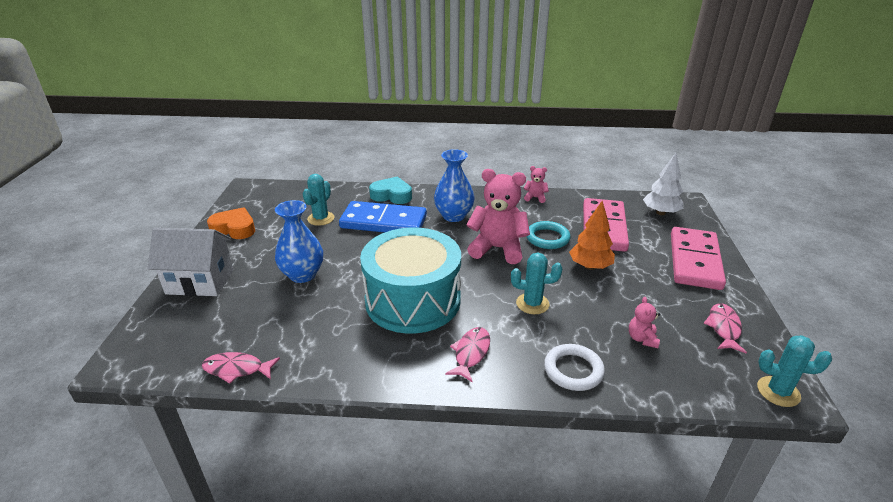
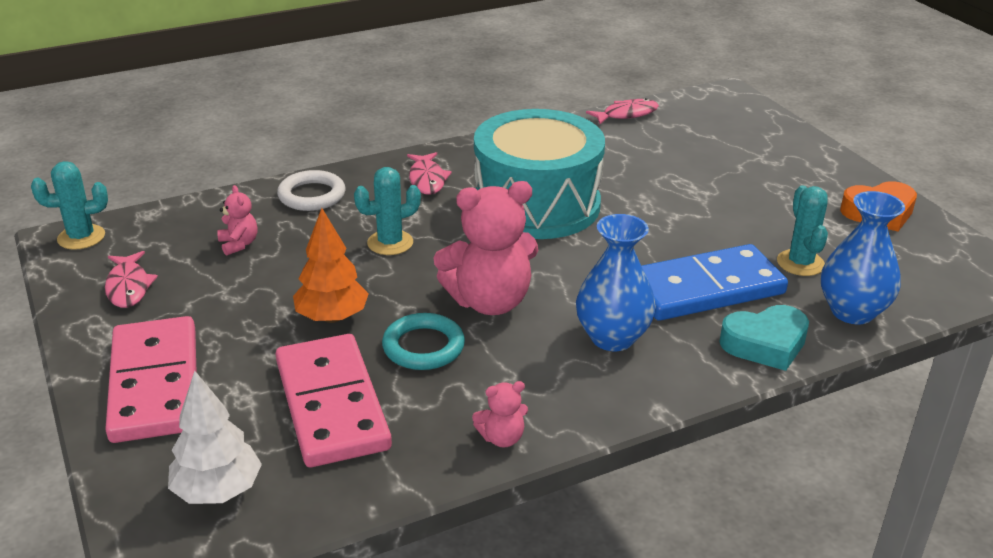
camera: 150 degrees right, 0 degrees up
white house [148,228,233,296] -> none
blue vase [275,200,323,283] -> blue vase moved to [821,191,905,324]

